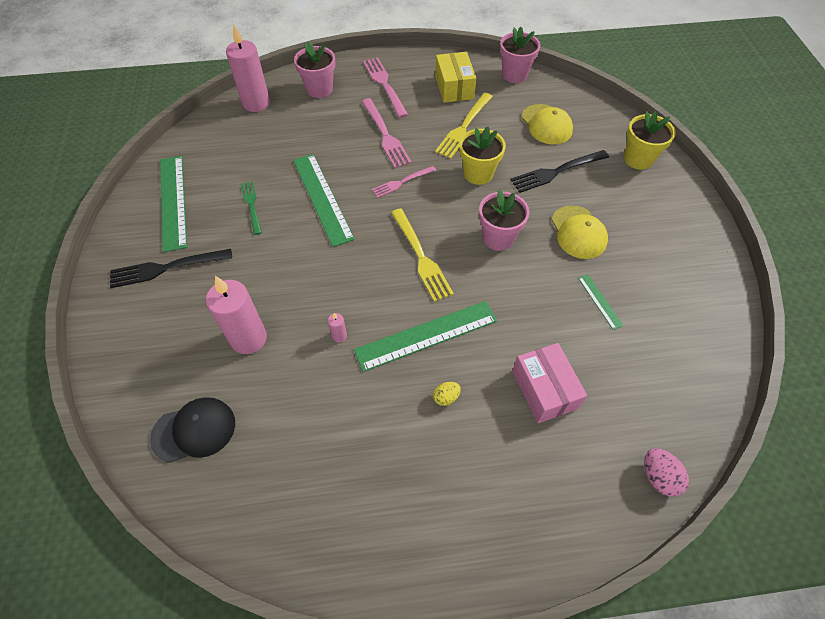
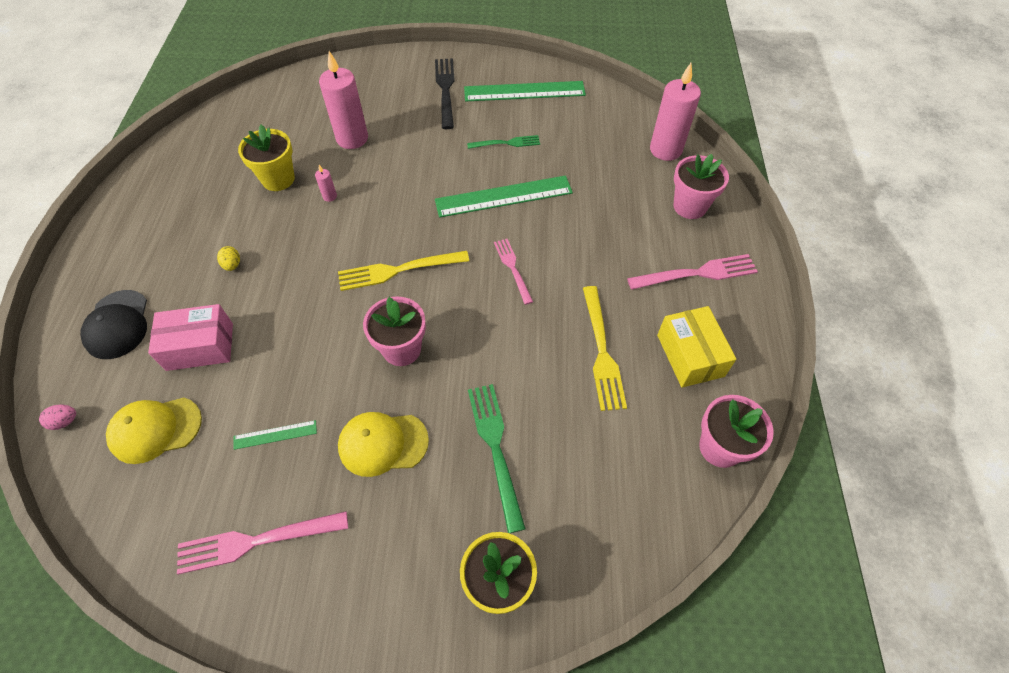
camera: 100 degrees right, 0 degrees up
black cap [150,397,235,463] -> black cap moved to [80,290,147,359]
green ruler [354,301,497,372] -> none
pink fork [361,98,412,168] -> pink fork moved to [177,511,348,574]
yellow box [435,52,476,103] -> yellow box turned 75 degrees clockwise [657,306,736,387]
yellow fork [435,93,493,159] -> yellow fork turned 135 degrees counterclockwise [583,286,627,411]
yellow flower pot [459,126,506,185] -> yellow flower pot moved to [238,125,295,191]
black fork [510,150,609,193] -> green fork [468,384,526,533]
yellow cap [522,104,573,144] -> yellow cap moved to [106,397,202,464]
pink egg [644,448,689,497] -> pink egg [39,404,76,430], size x0.66

